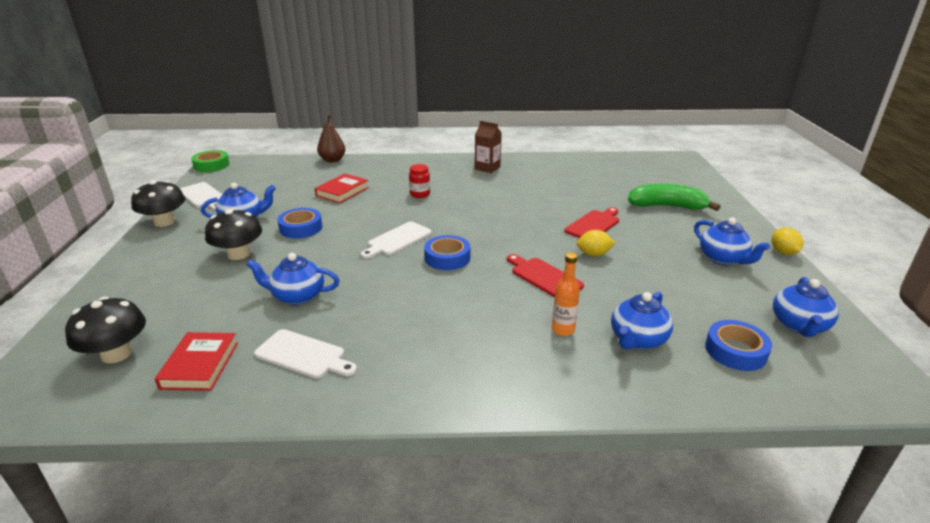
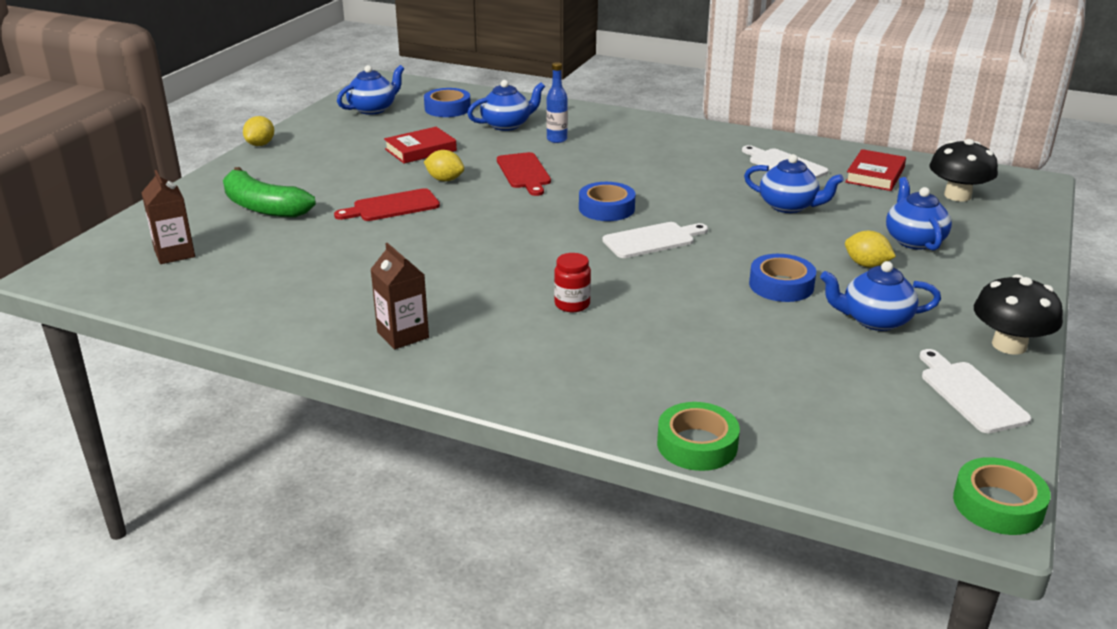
camera: 155 degrees left, 0 degrees up
black mushroom [205,209,262,260] -> yellow lemon [845,231,896,267]
red book [315,174,369,203] -> red book moved to [384,127,457,164]
brown pear [317,114,345,163] -> green tape [657,402,740,471]
orange bottle [552,252,580,336] -> blue bottle [546,62,568,143]
blue teapot [694,217,770,265] -> blue teapot moved to [886,177,952,250]
none -> brown carton [141,170,195,264]

